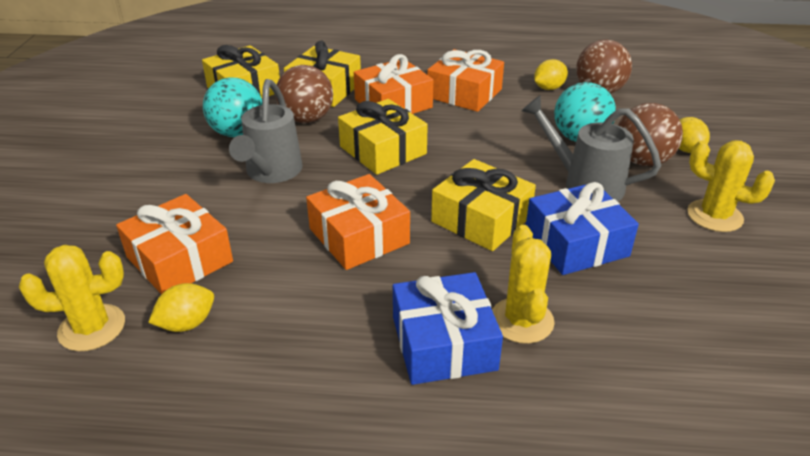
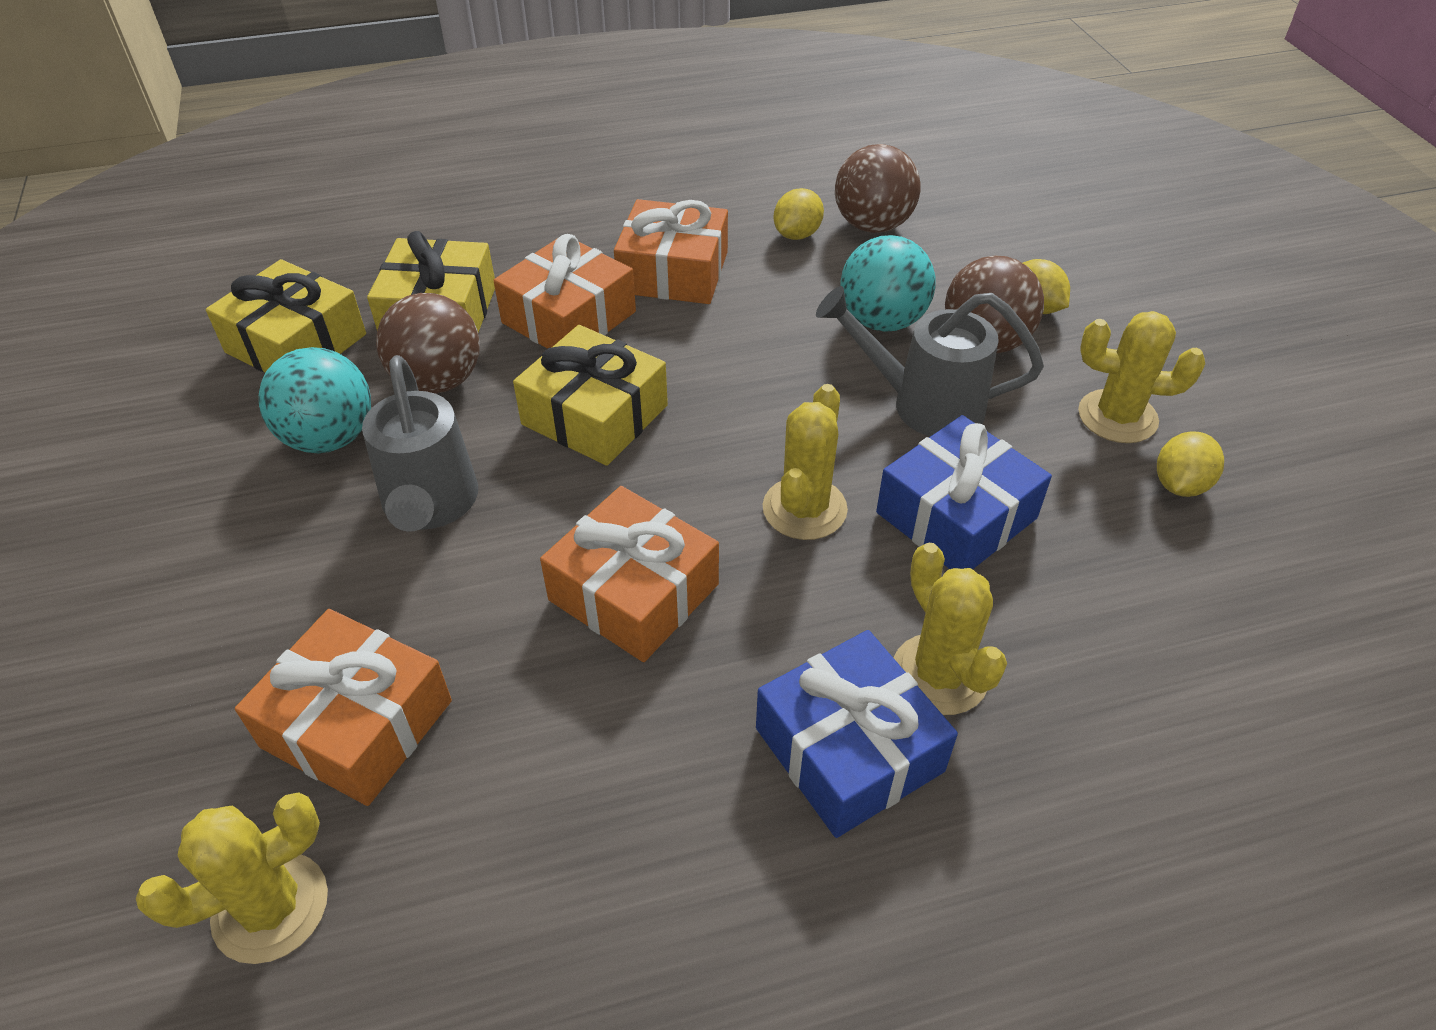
camera: 20 degrees left, 10 degrees up
yellow lemon [148,283,214,332] -> yellow lemon moved to [1157,431,1224,497]
yellow gift [431,159,536,251] -> yellow cactus [763,384,848,540]

